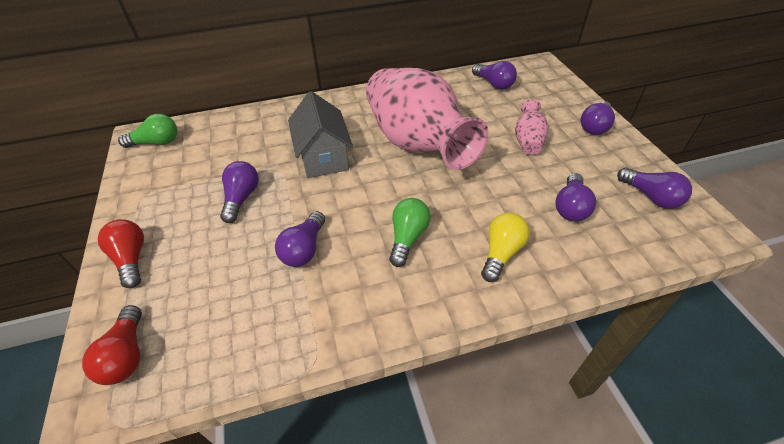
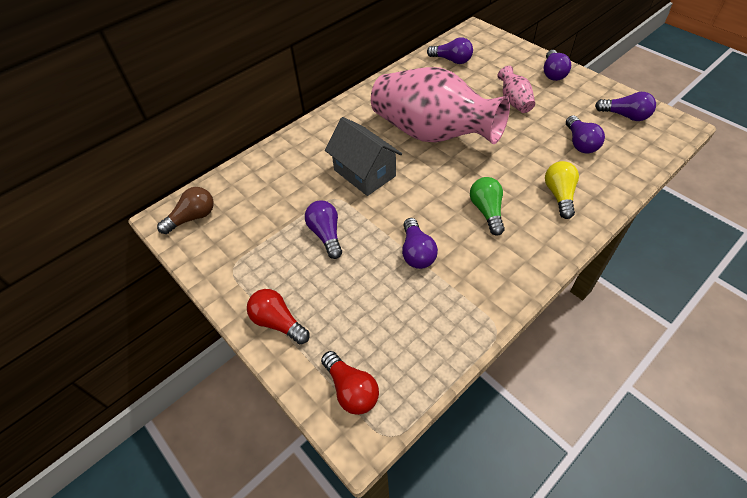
camera: 25 degrees left, 5 degrees up
green light bulb [118,114,177,148] -> brown light bulb [157,187,214,234]

